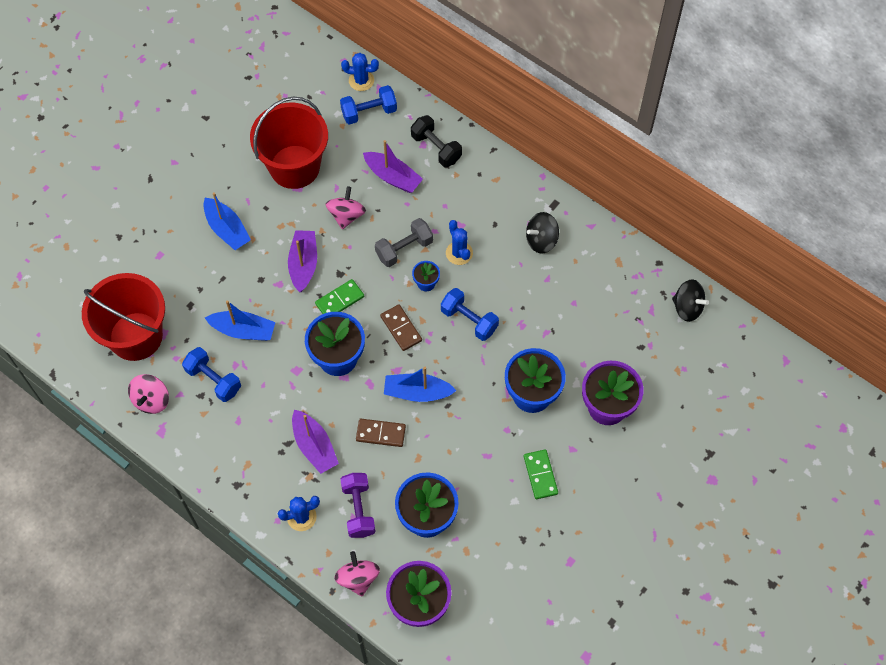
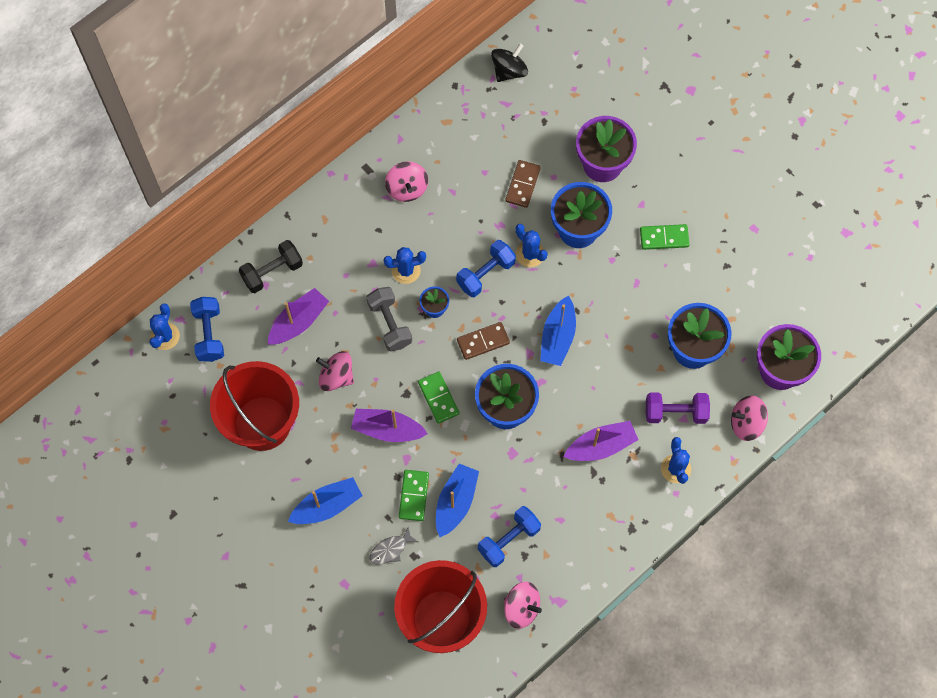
camera: 80 degrees left, 5 degrees up
brown domino [356,419,406,447] -> brown domino moved to [505,160,541,208]
black spinning top [526,212,559,253] -> pink spinning top [385,161,428,202]
none -> grey fish [369,527,418,565]
none -> green domino [399,470,429,521]
none -> blue cactus [515,224,548,267]

